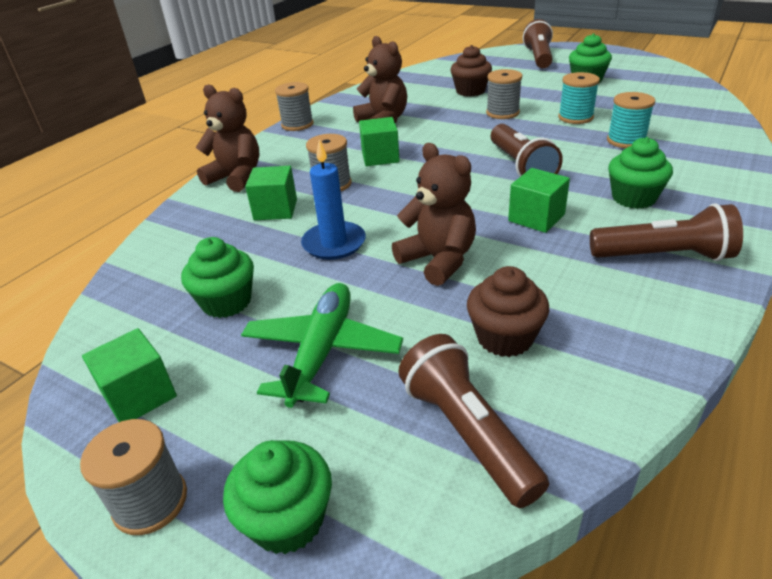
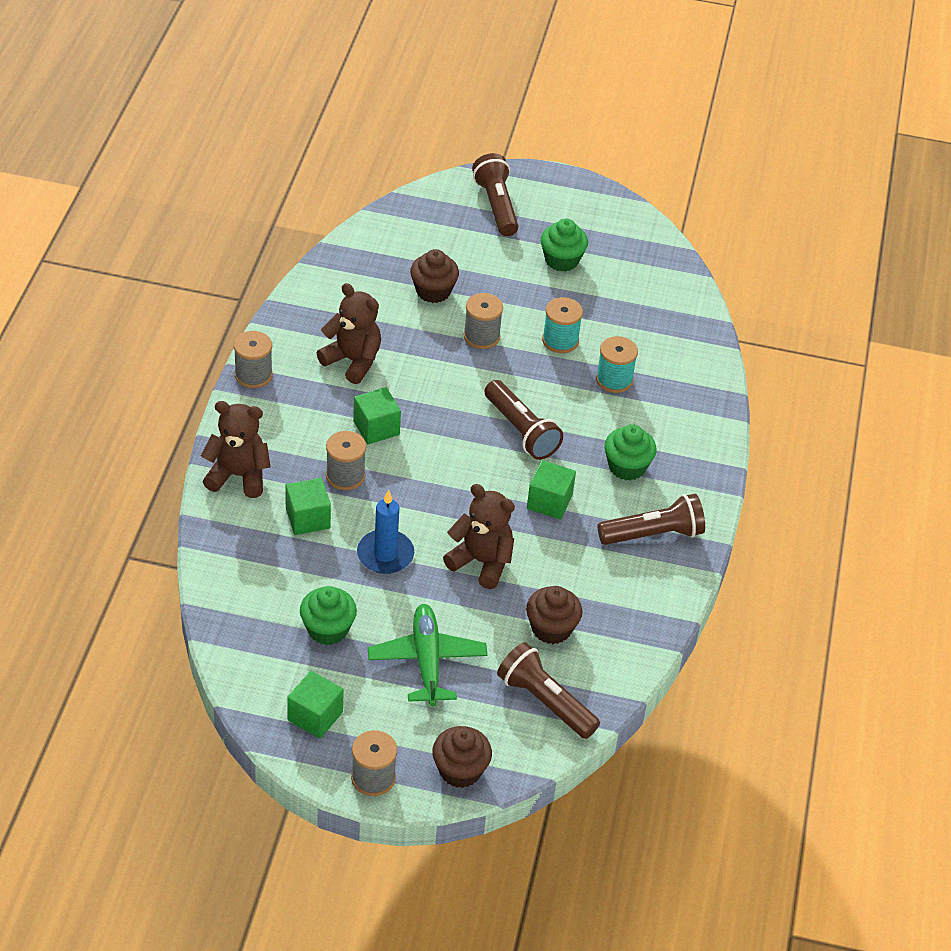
camera: 25 degrees left, 10 degrees up
green cupcake [223,440,332,554] -> brown cupcake [432,726,492,788]

